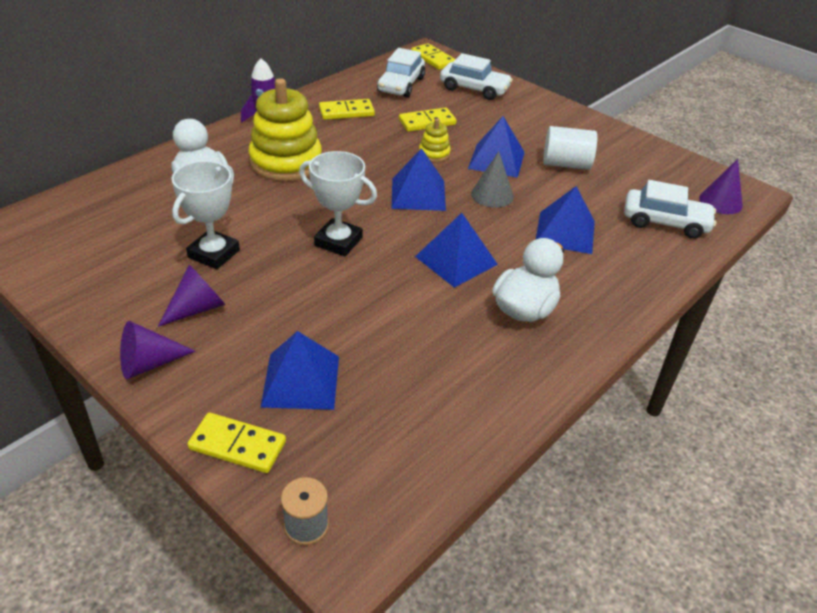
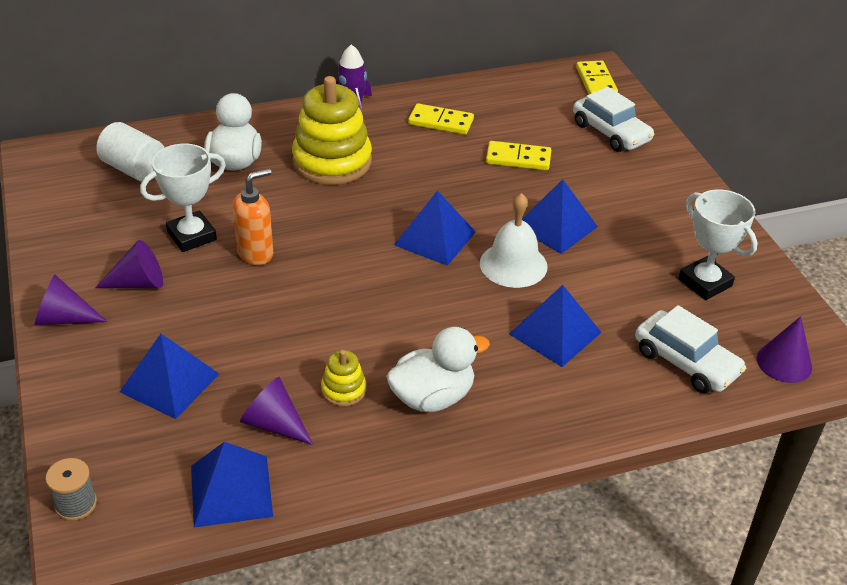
camera: 30 degrees right, 0 degrees up
yellow domino [187,413,286,473] -> none
white trophy [299,151,377,256] -> white trophy moved to [678,190,758,300]
white car [377,48,425,97] -> none
blue pyramid [415,213,498,288] -> blue pyramid moved to [191,442,273,527]
yellow stacking toy [419,118,451,162] -> yellow stacking toy moved to [321,350,366,406]
grey cone [471,151,514,208] -> white bell [480,193,548,288]
white cylinder [543,126,597,170] -> white cylinder moved to [96,122,164,182]
none -> orange soap dispenser [233,168,273,265]
none -> purple cone [240,377,313,445]

